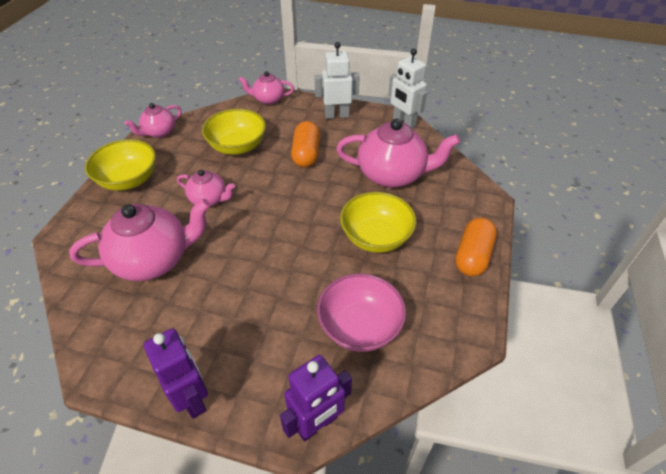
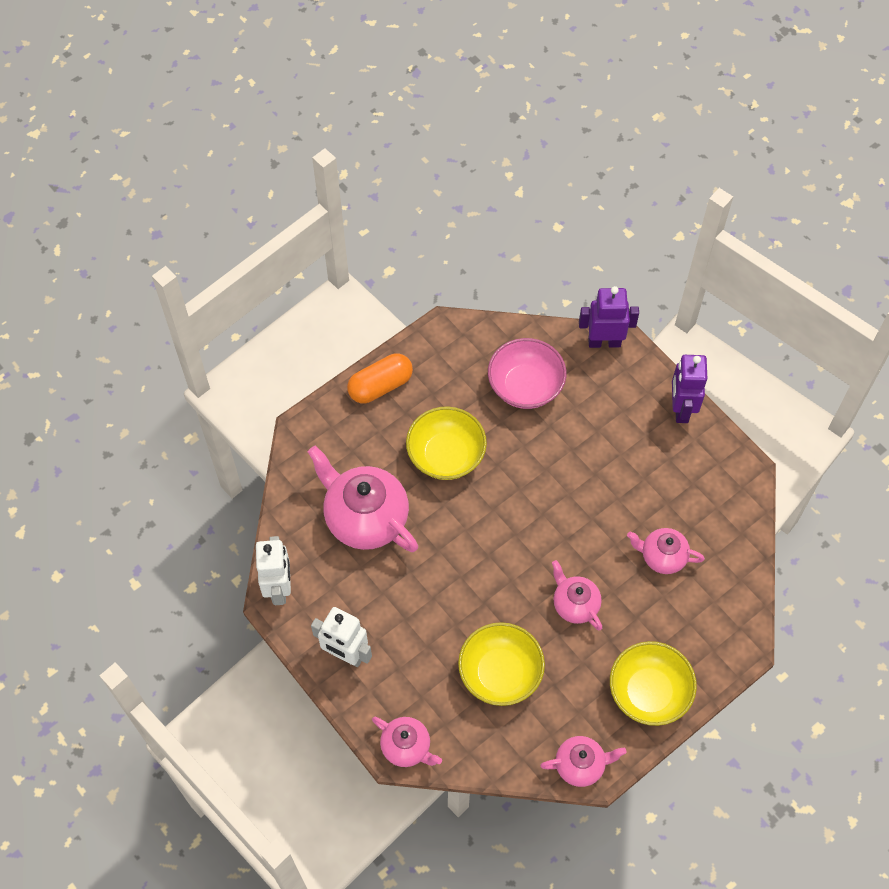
camera: 145 degrees left, 15 degrees up
pink teapot [69,199,211,281] -> pink teapot [627,528,705,574], size x0.55
orange capsule [291,121,320,167] -> none

